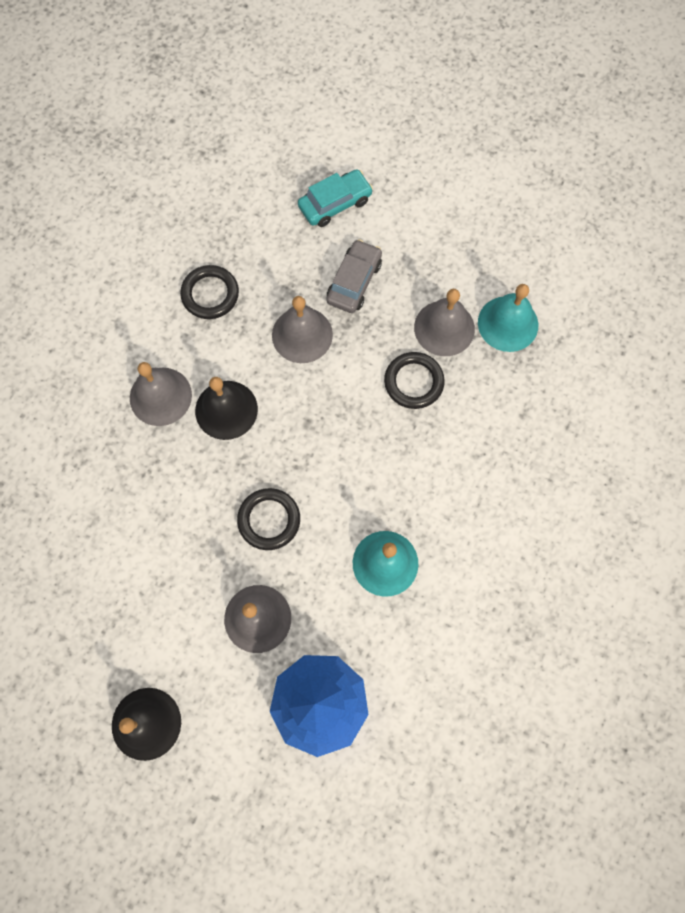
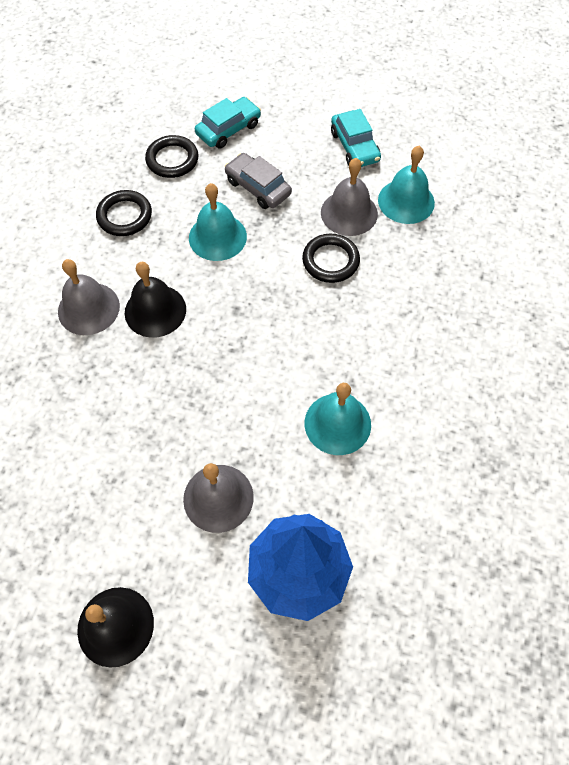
camera: 10 degrees left, 10 degrees down
black ring [237,488,300,550] -> black ring moved to [145,135,198,178]
grey bell [272,296,333,363] -> turquoise bell [189,183,247,261]
grey car [326,239,382,313] -> grey car turned 60 degrees counterclockwise [225,153,292,209]
none -> turquoise car [331,109,381,167]

